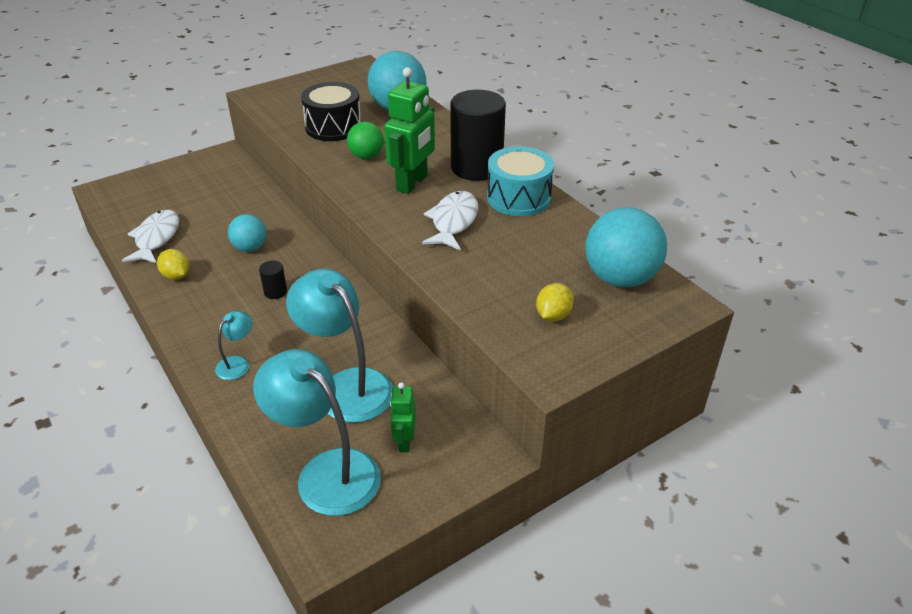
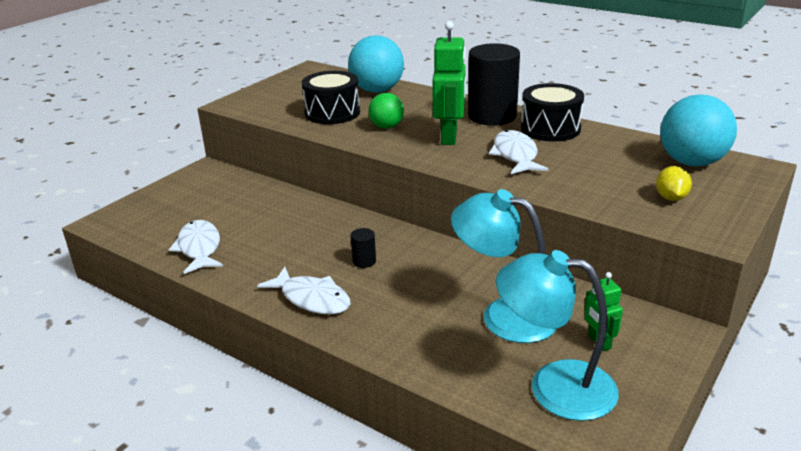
camera: 20 degrees left, 10 degrees down
yellow lemon [157,249,190,280] -> none
turquoise lamp [215,311,252,380] -> none
turquoise ball [228,214,267,252] -> none
turquoise drum [487,146,554,216] -> black drum [521,83,584,142]
none -> white fish [257,267,351,314]

